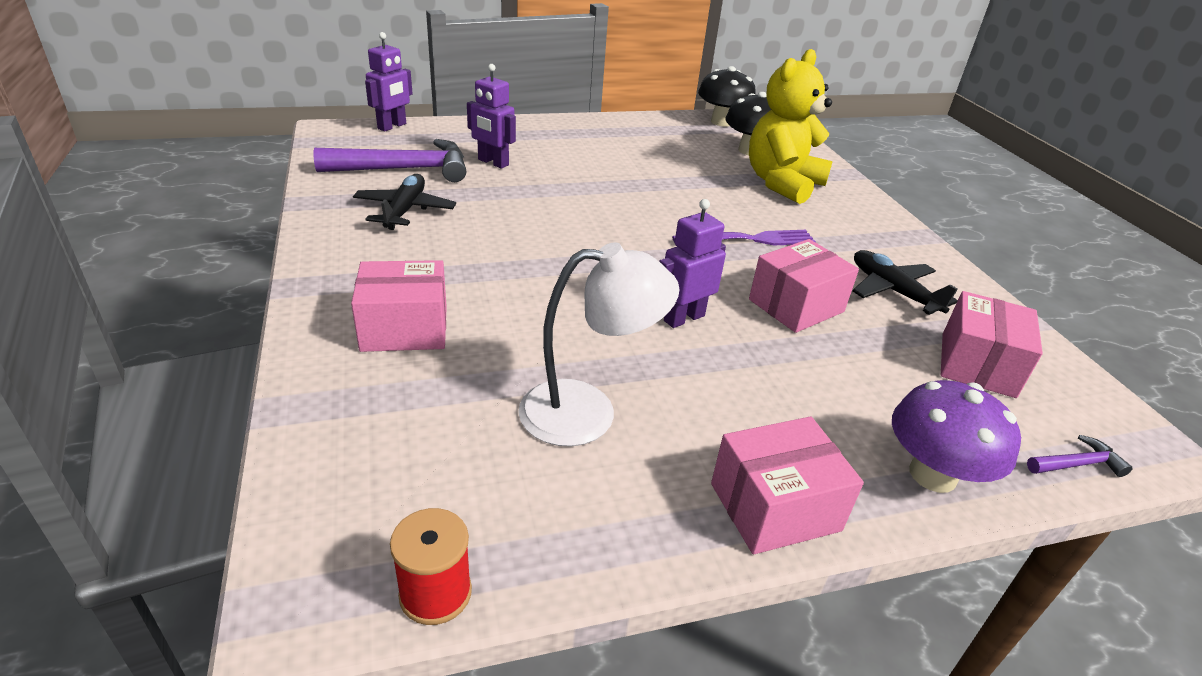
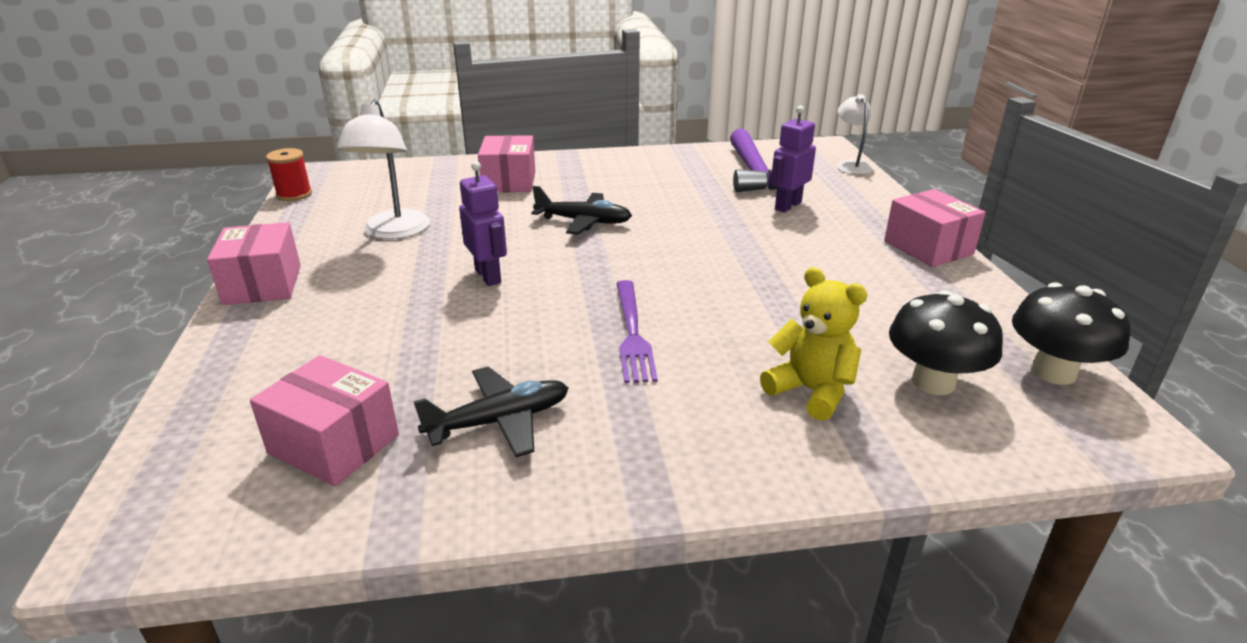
camera: 100 degrees right, 5 degrees down
black plane [353,174,456,230] -> black plane moved to [532,186,632,235]
purple robot [365,32,413,132] -> white lamp [837,94,873,175]
yellow teddy bear [749,49,833,204] -> yellow teddy bear [760,267,867,421], size x0.65
pink box [749,239,859,333] -> pink box moved to [884,189,986,267]
purple mushroom [892,380,1021,493] -> none
purple hammer [1027,435,1133,477] -> none

